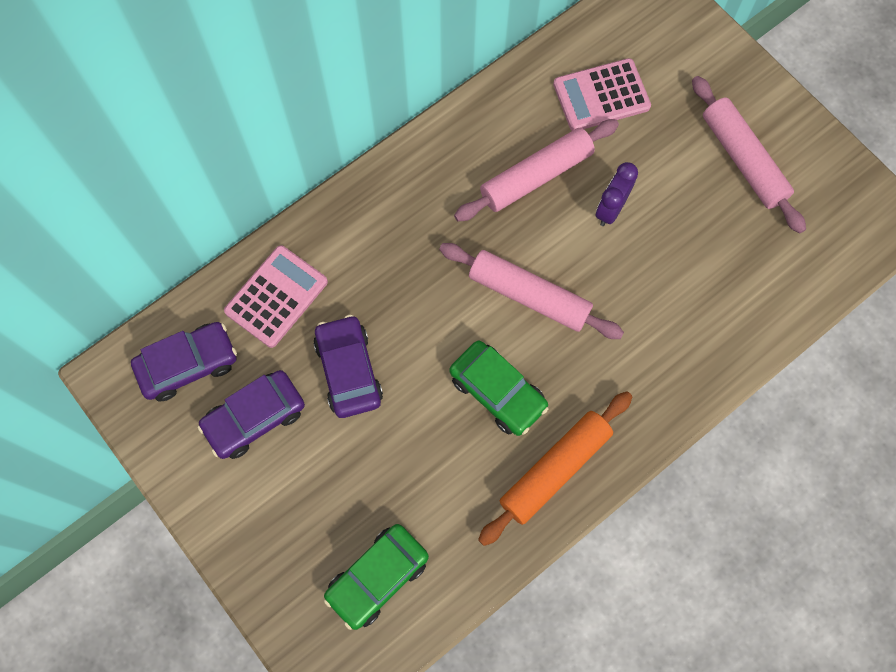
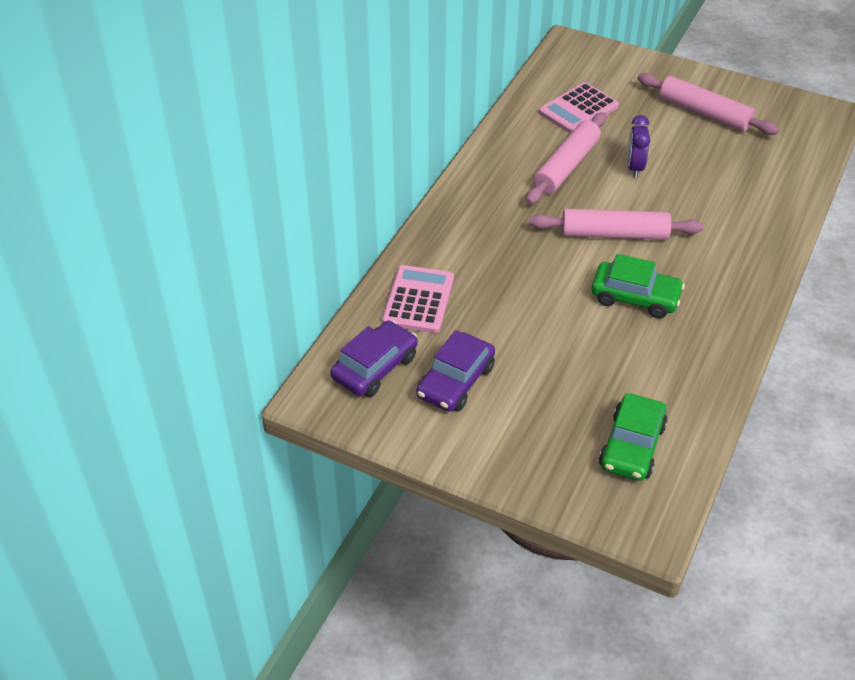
camera: 25 degrees left, 25 degrees down
purple car [313,315,383,418] -> none
orange rolling pin [478,391,632,546] -> none

